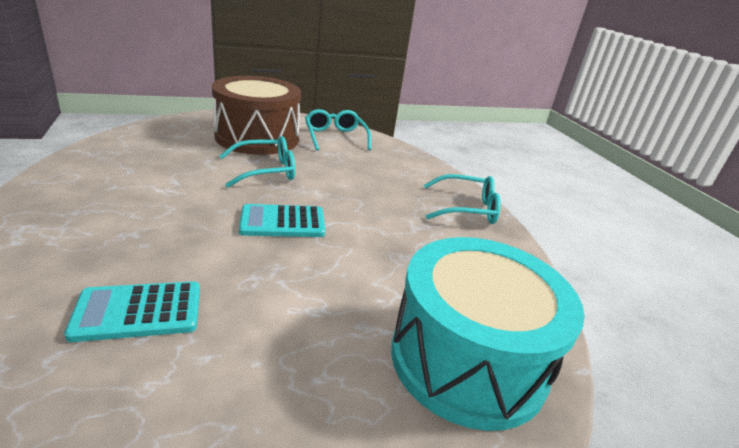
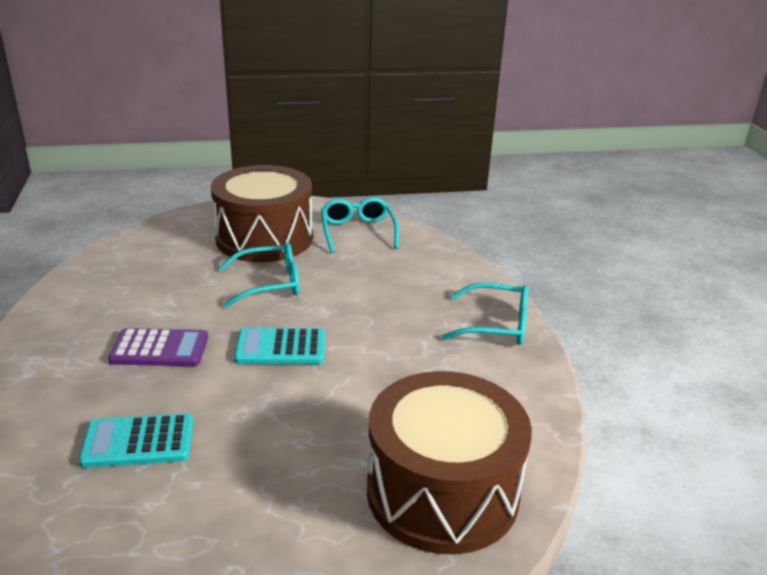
camera: 10 degrees right, 0 degrees up
turquoise drum [391,237,585,431] -> brown drum [367,371,532,554]
none -> purple calculator [108,328,208,366]

